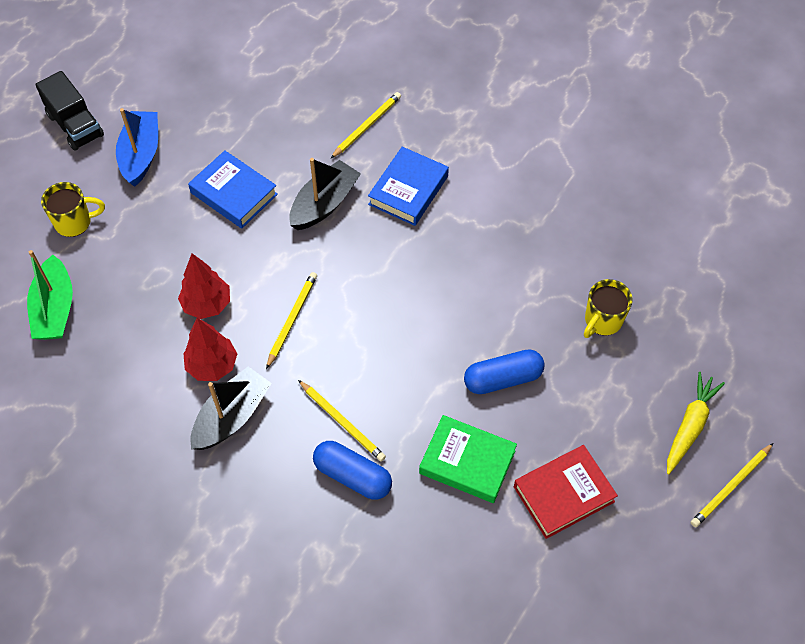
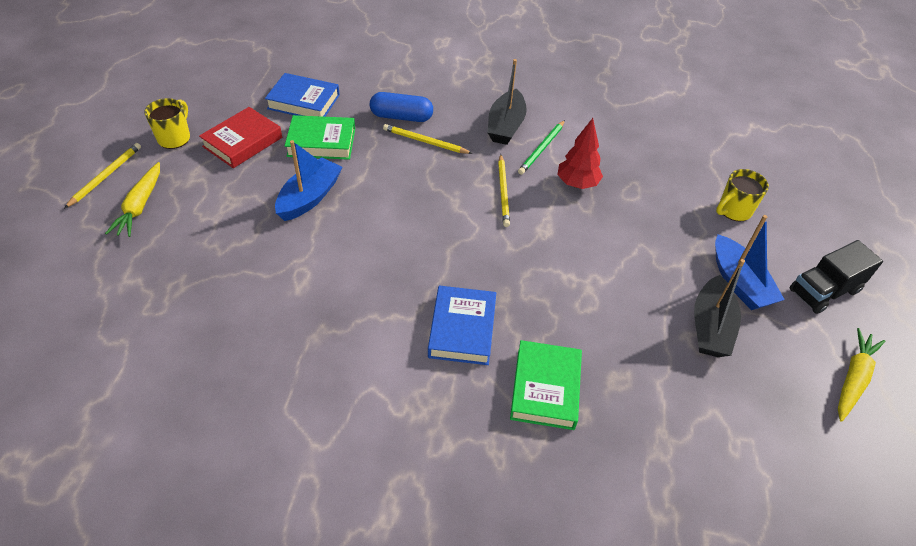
camera: 155 degrees right, 10 degrees down
green boat [27,250,73,340] -> none
black truck [35,71,104,151] -> black truck turned 60 degrees counterclockwise [790,240,883,314]
red tree [183,318,237,381] -> green pencil [518,120,565,175]
blue book [188,150,278,229] -> blue book moved to [265,73,340,117]
black boat [289,158,361,230] -> black boat moved to [694,259,745,357]
yellow pencil [330,92,401,159] -> green book [510,340,582,430]
blue capsule [464,349,545,394] -> blue boat [275,140,343,221]
yellow mug [584,279,633,338] -> yellow mug moved to [144,98,190,149]
none -> yellow carrot [838,328,885,422]

